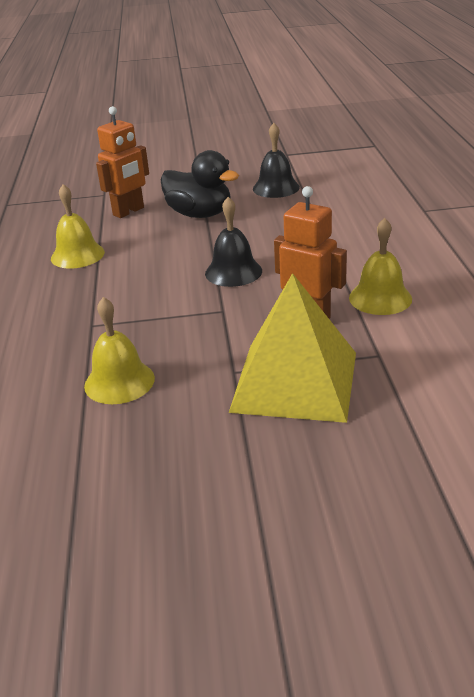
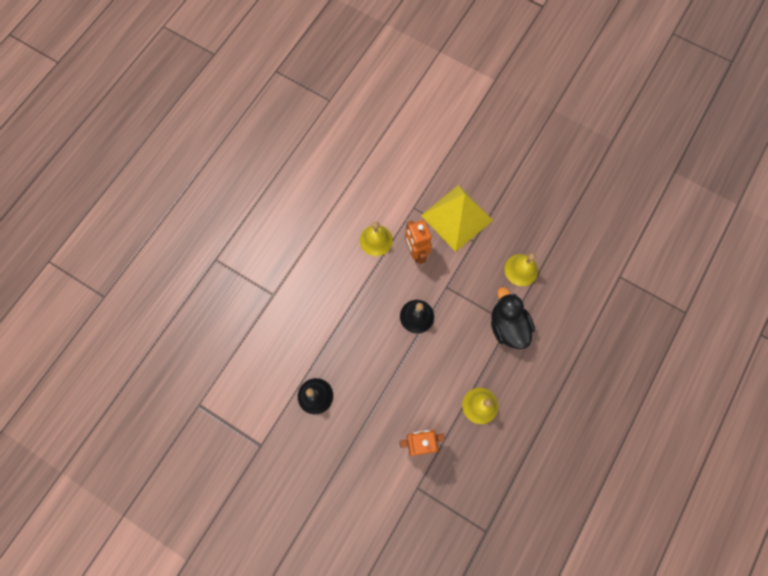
camera: 145 degrees left, 40 degrees up
black duck [161,150,239,218] -> black duck moved to [491,287,535,349]

